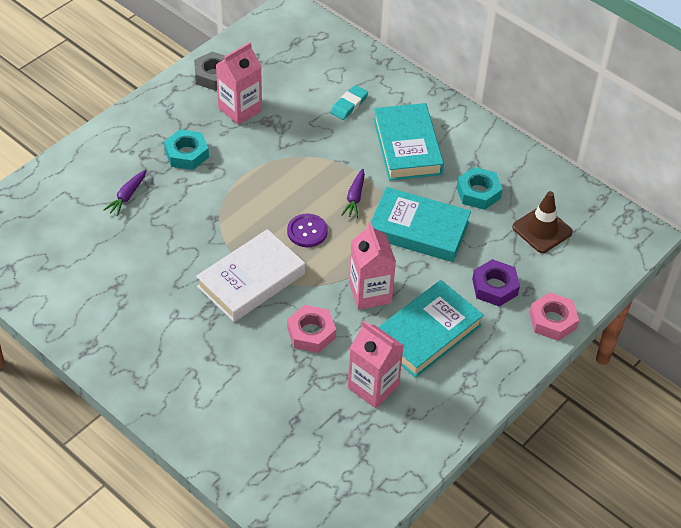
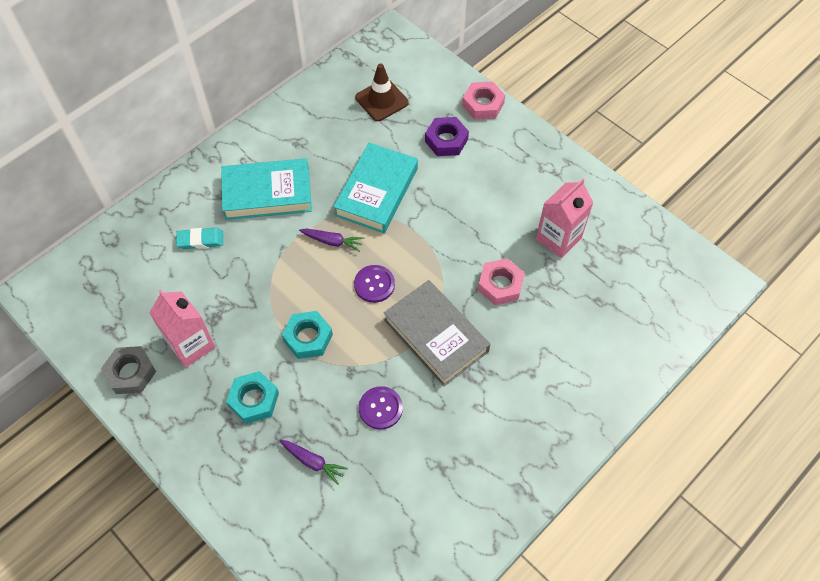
camera: 85 degrees left, 10 degrees up
white book [196,229,305,322] -> grey book [384,280,490,386]
turquoise eraser [330,85,368,120] -> turquoise eraser turned 45 degrees counterclockwise [176,228,223,249]
pink carton [349,222,396,310] -> none
turquoise book [378,280,484,378] -> none
turquoise nut [457,167,503,210] -> turquoise nut moved to [282,311,333,359]
none -> purple button [359,386,403,430]

